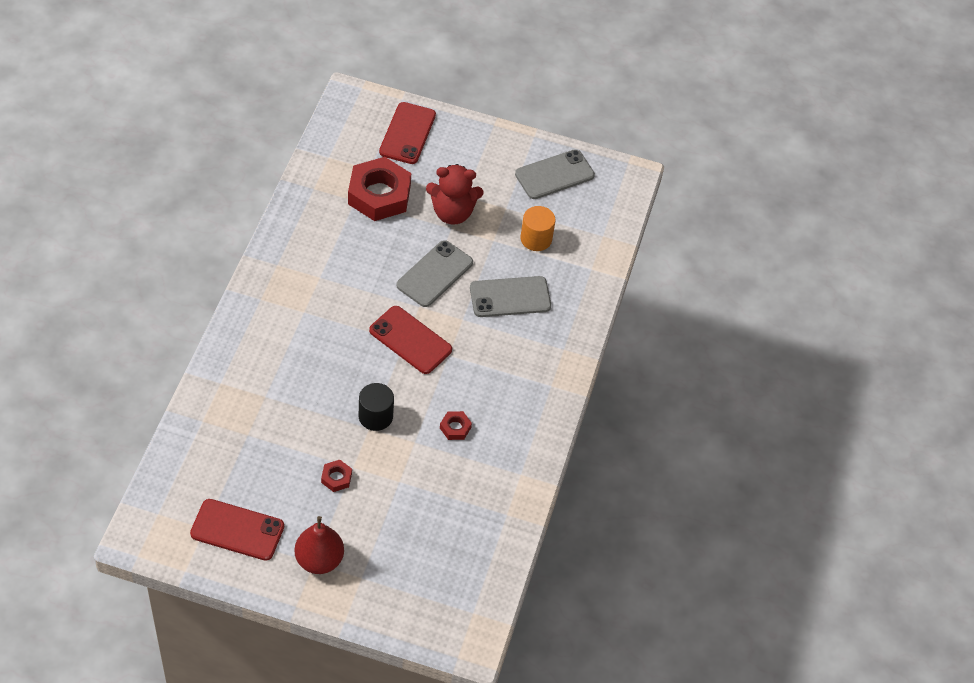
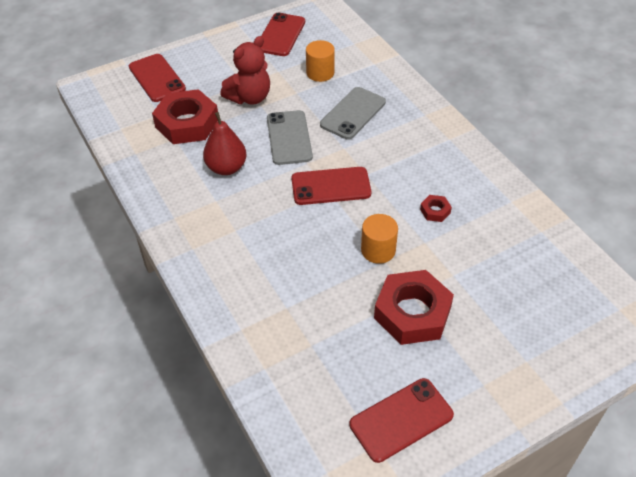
camera: 40 degrees left, 5 degrees down
red pear [295,516,344,574] -> red pear moved to [203,112,247,175]
red nut [321,460,352,492] -> red nut [374,270,454,345], size x2.32
black cylinder [359,383,394,431] -> orange cylinder [361,214,398,264]
grey phone [515,149,595,199] -> red phone [261,13,305,56]

